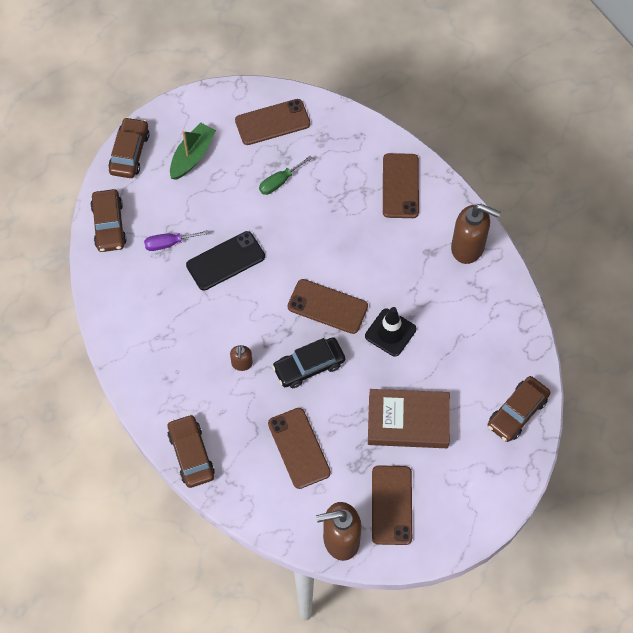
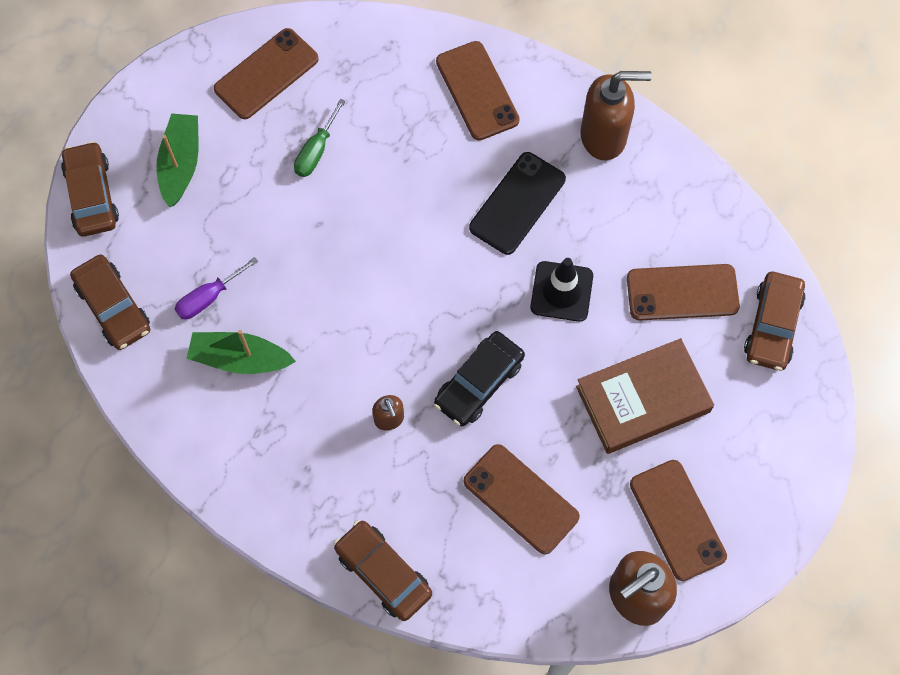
camera: 25 degrees left, 5 degrees up
black phone [186,231,265,291] -> black phone moved to [469,152,566,255]
brown phone [287,279,368,334] -> brown phone moved to [627,264,740,321]
none -> green boat [186,330,296,374]

